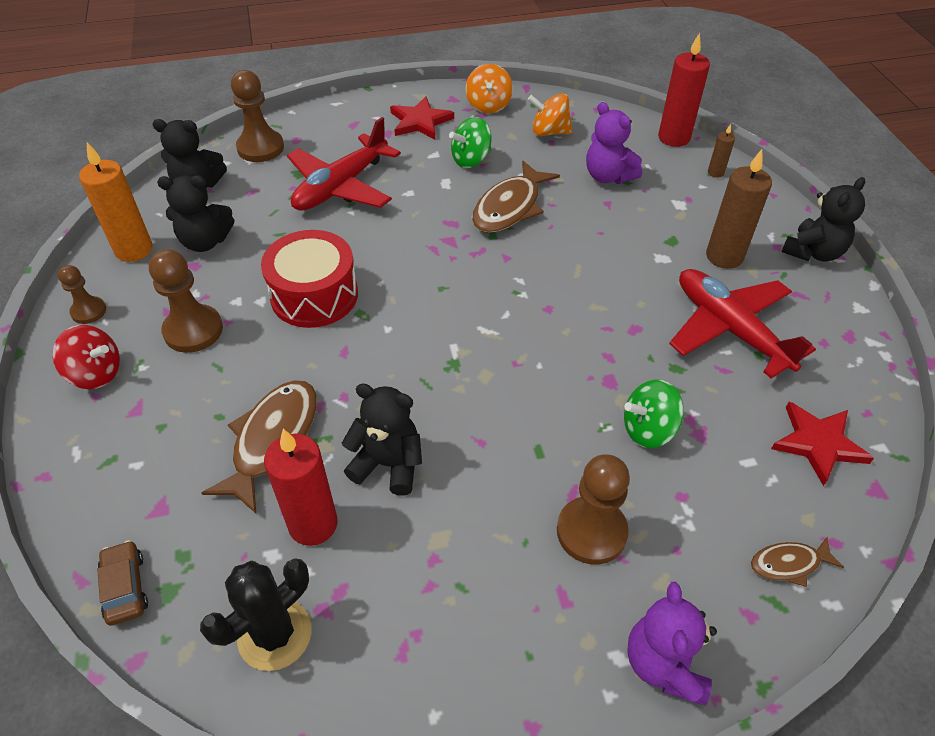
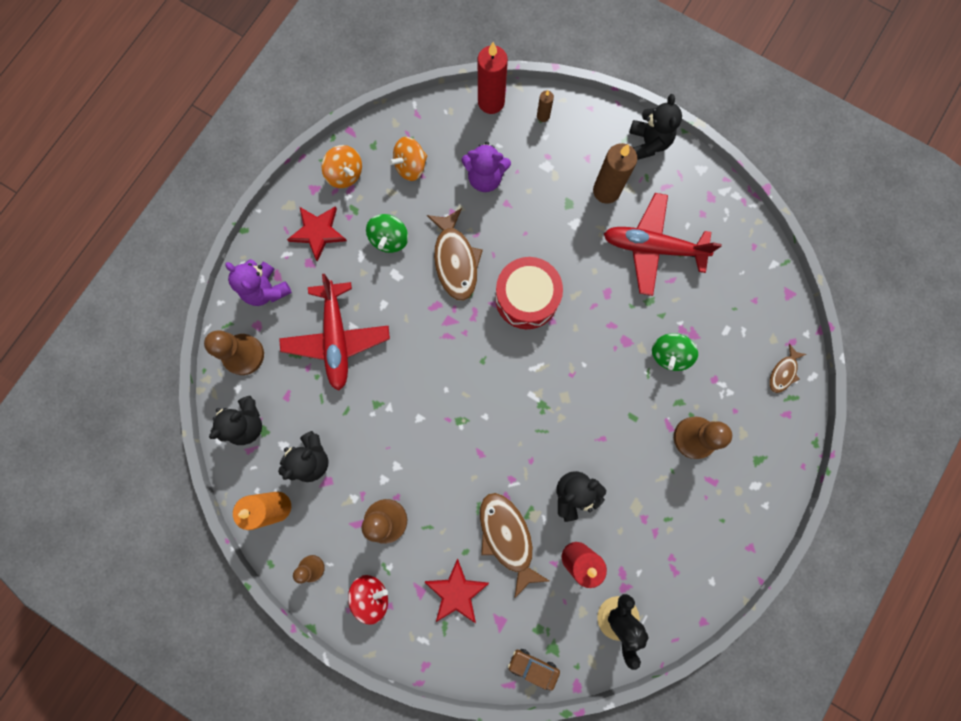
camera: 45 degrees left, 30 degrees up
red drum [261,230,358,328] -> red drum moved to [495,257,563,329]
purple teddy bear [627,582,717,706] -> purple teddy bear moved to [225,259,292,306]
red star [771,402,874,486] -> red star moved to [425,558,489,623]

